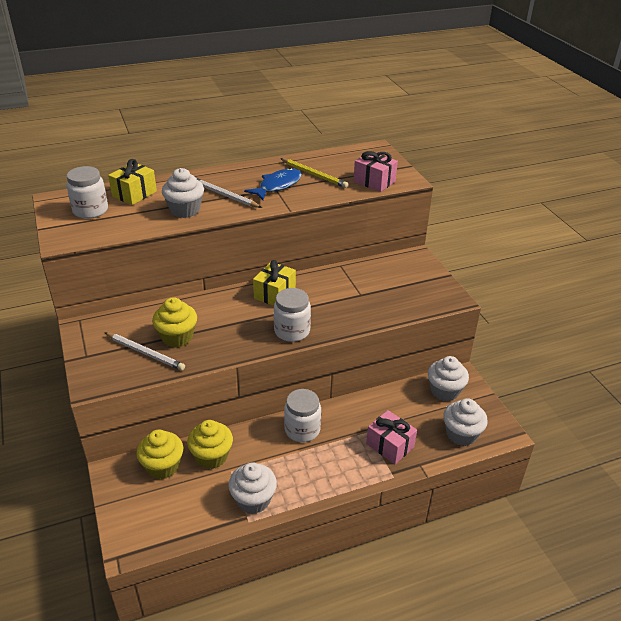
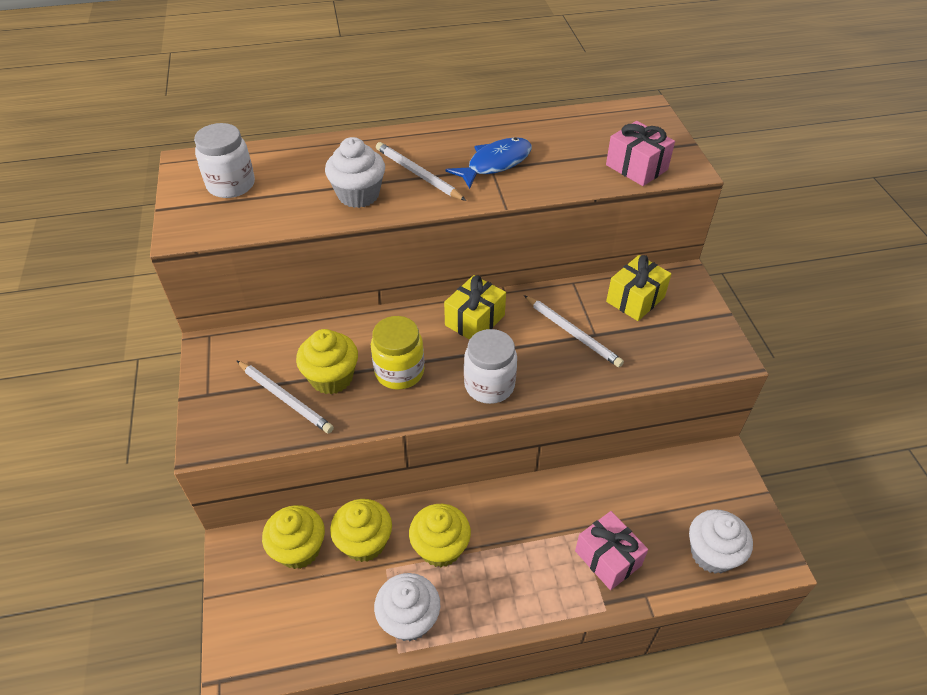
camera: 10 degrees right, 10 degrees up
yellow gift [108,159,157,205] -> yellow gift moved to [606,255,671,321]
yellow pencil [280,158,348,188] -> none
white jar [284,389,321,442] -> none
white cupcake [428,356,469,401] -> none
none -> yellow jar [371,316,424,390]
none -> yellow cupcake [409,504,471,567]
none -> white pencil [524,295,624,367]

